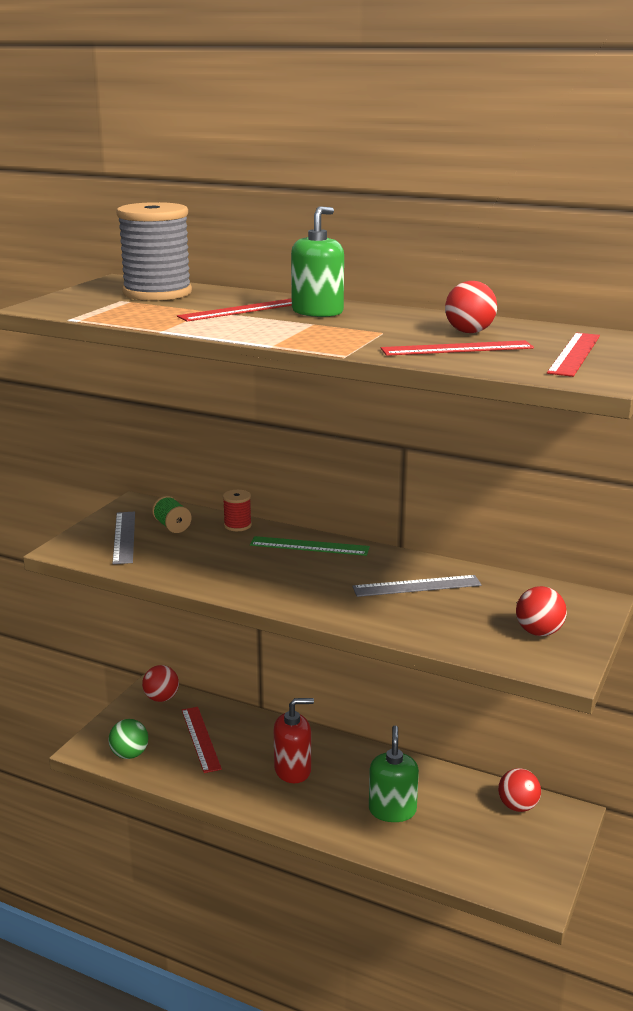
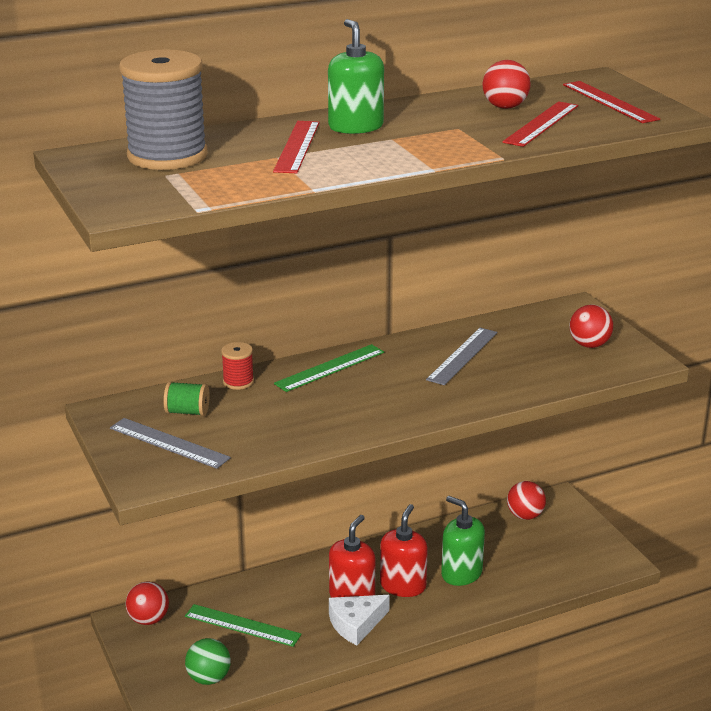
camera: 50 degrees left, 5 degrees up
red ruler [182,707,222,773] -> green ruler [185,604,302,647]
none -> white cheese [329,595,390,645]
none -> red soap dispenser [380,504,428,597]

